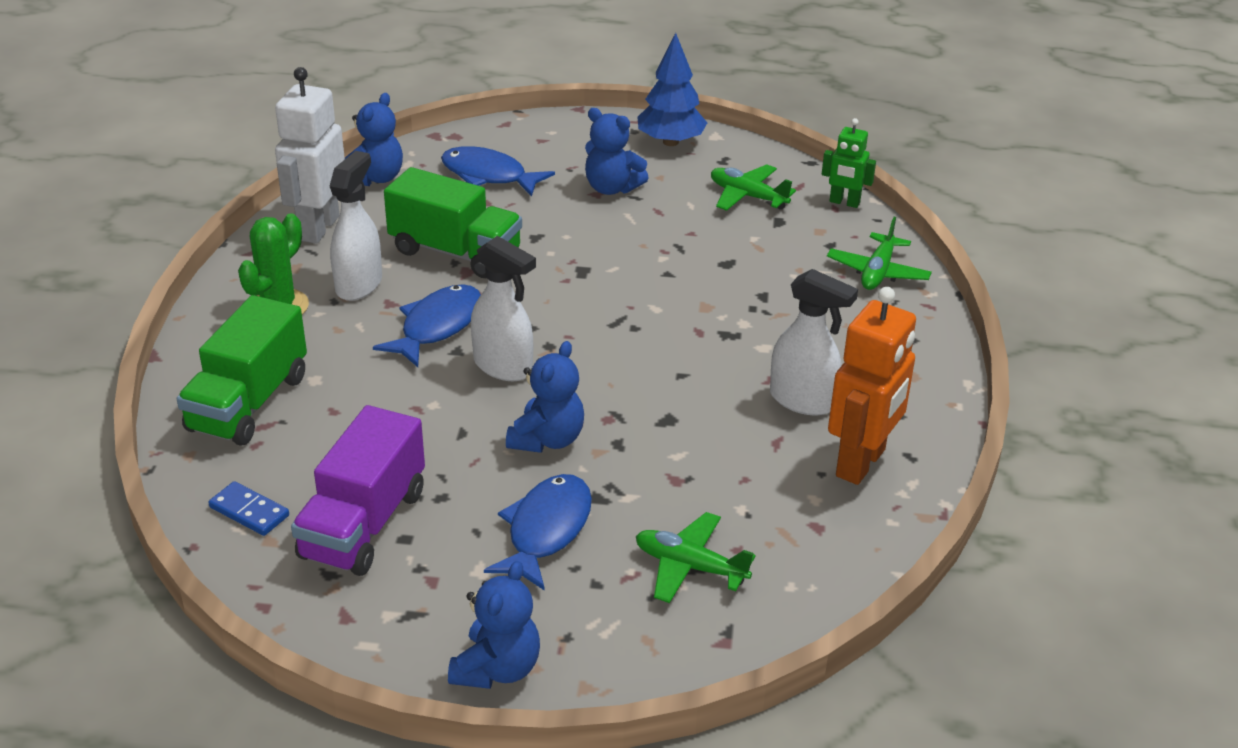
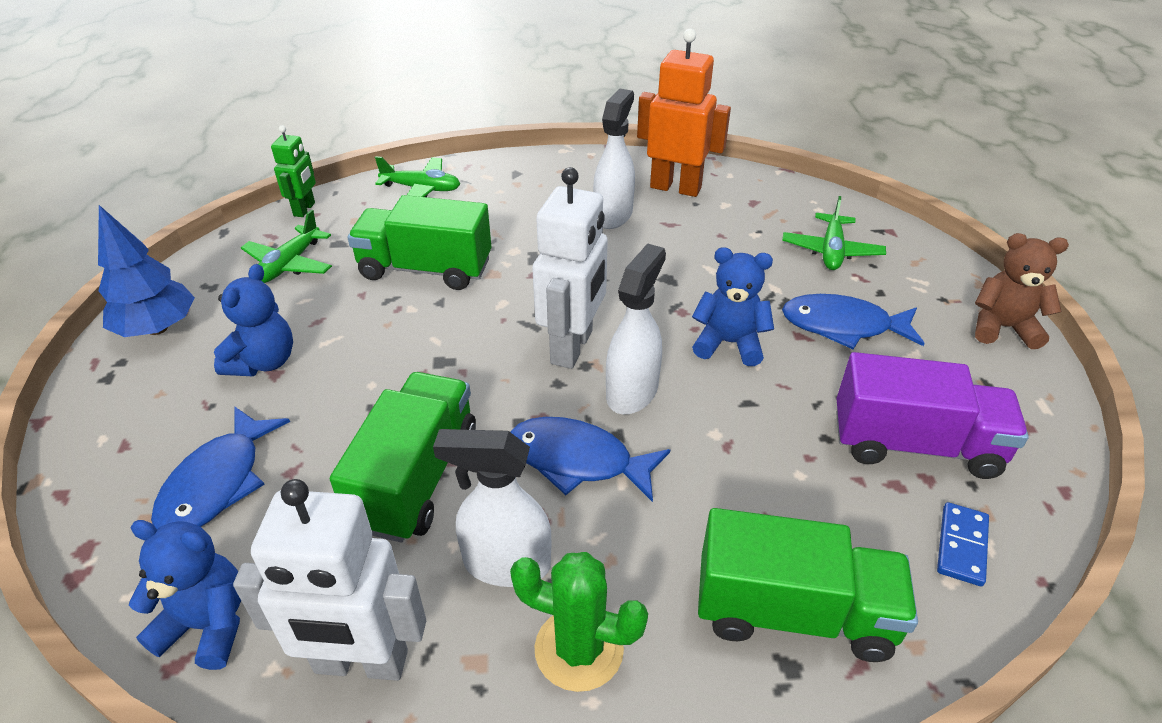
camera: 100 degrees left, 5 degrees up
blue teddy bear [448,561,540,689] -> brown teddy bear [975,233,1069,349]
none -> green truck [348,195,491,290]
none -> white robot [532,167,608,369]

